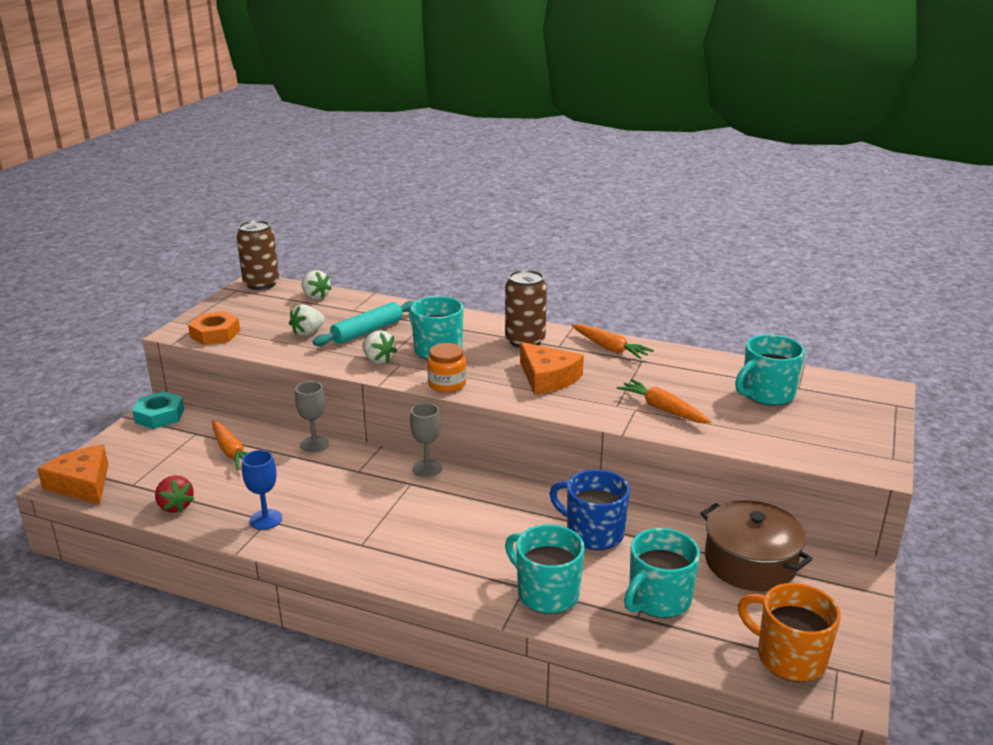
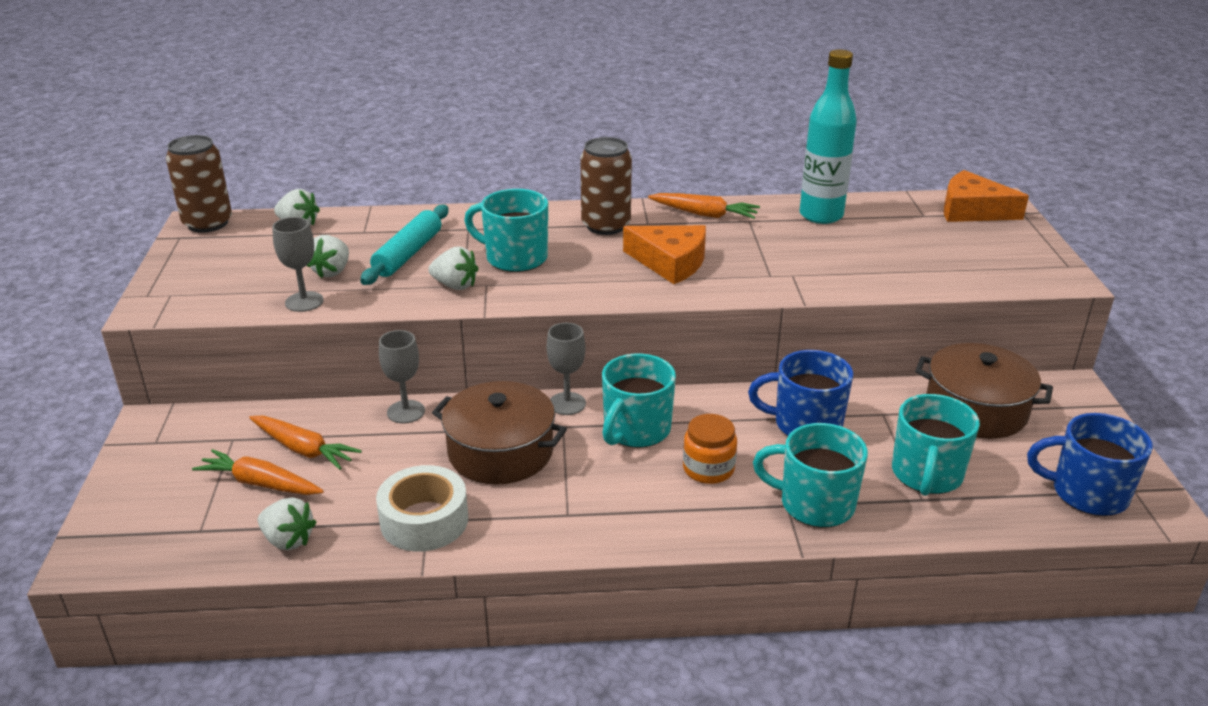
camera: 25 degrees left, 5 degrees up
orange cheese [37,444,108,505] -> orange cheese moved to [944,170,1029,222]
turquoise nut [132,391,184,429] -> none
red strawberry [155,475,194,513] -> white strawberry [258,497,317,550]
orange nut [188,311,240,345] -> none
blue goblet [242,450,282,530] -> white tape [376,465,468,552]
orange jar [427,343,466,393] -> orange jar moved to [683,414,737,484]
orange carrot [617,379,711,423] -> orange carrot moved to [192,449,324,495]
turquoise mug [735,334,805,406] -> turquoise mug moved to [602,354,676,448]
orange mug [738,583,841,682] -> blue mug [1027,413,1153,516]
none -> grey goblet [272,217,323,312]
none -> brown pot [432,381,567,485]
none -> turquoise bottle [799,50,857,224]

